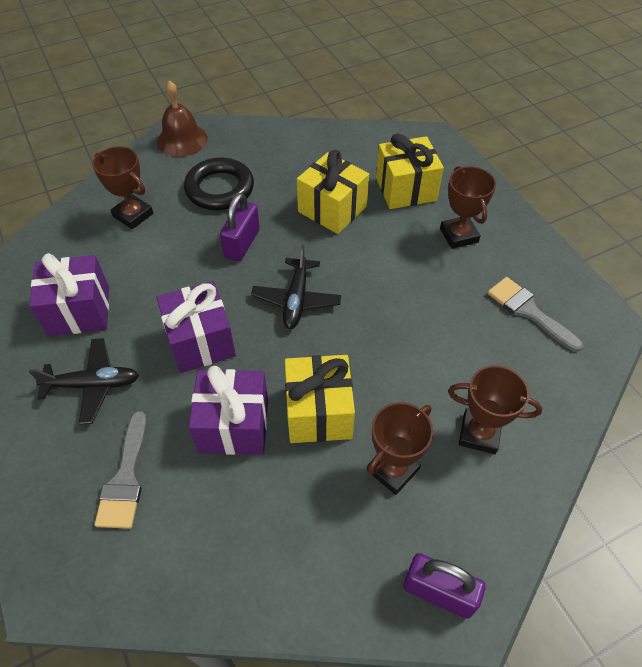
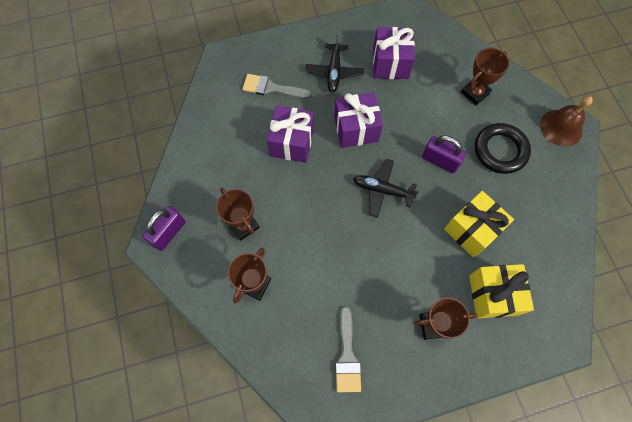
camera: 100 degrees right, 15 degrees up
yellow gift [285,355,355,443] -> none
grey brush [488,277,583,352] -> grey brush turned 120 degrees clockwise [335,306,361,392]

